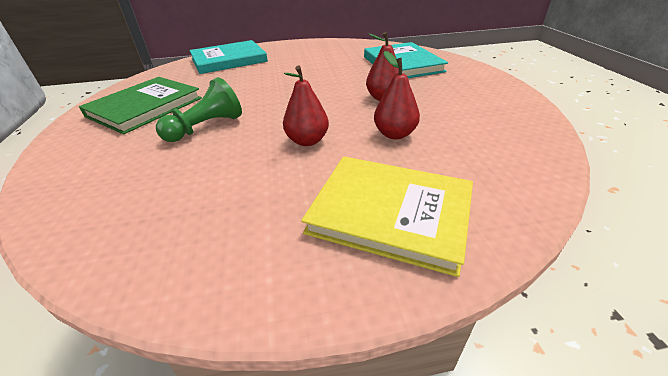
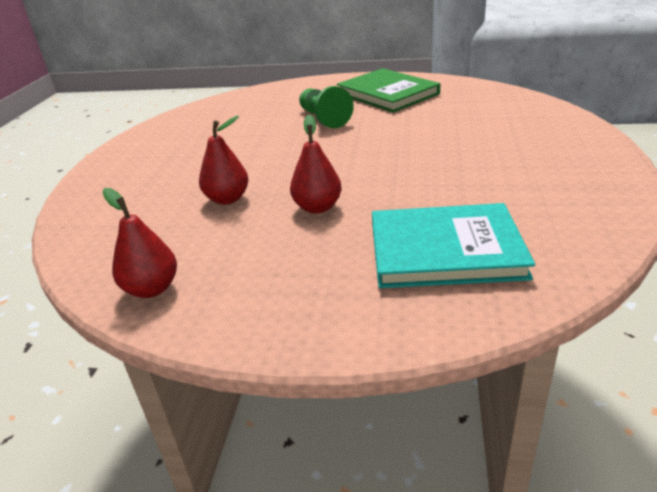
camera: 110 degrees right, 5 degrees down
turquoise book [190,40,268,74] -> none
red pear [283,66,329,146] -> red pear moved to [102,188,177,298]
yellow book [301,156,473,277] -> none

